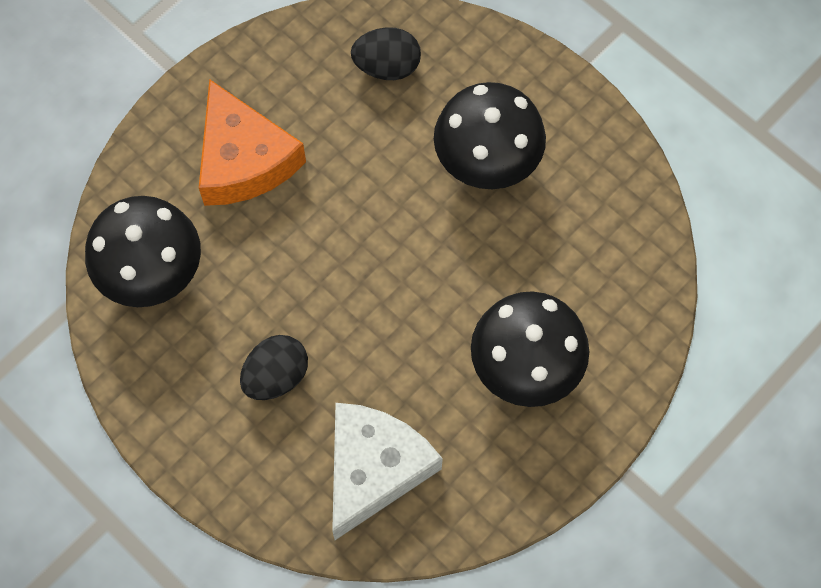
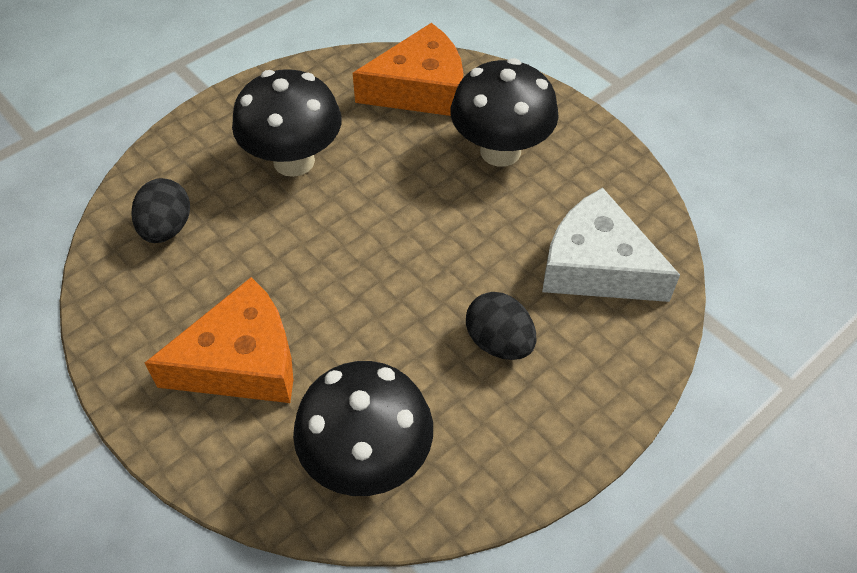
camera: 85 degrees left, 15 degrees down
none -> orange cheese [353,23,463,116]

